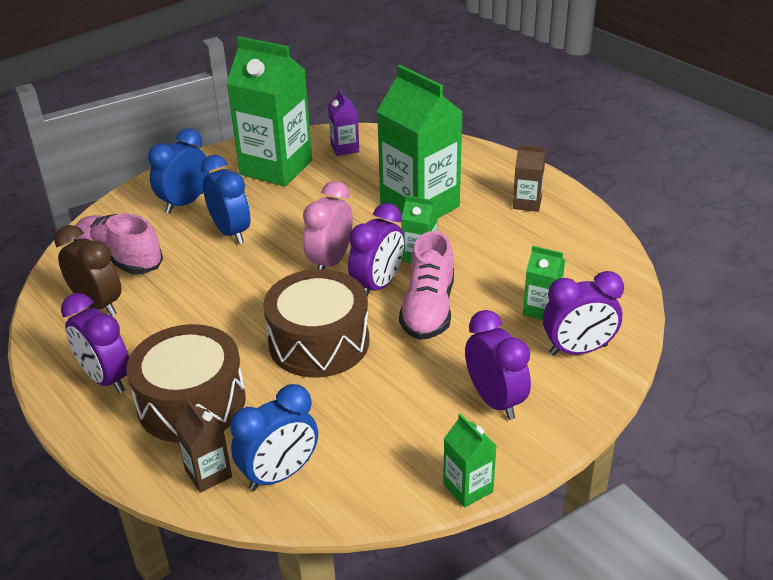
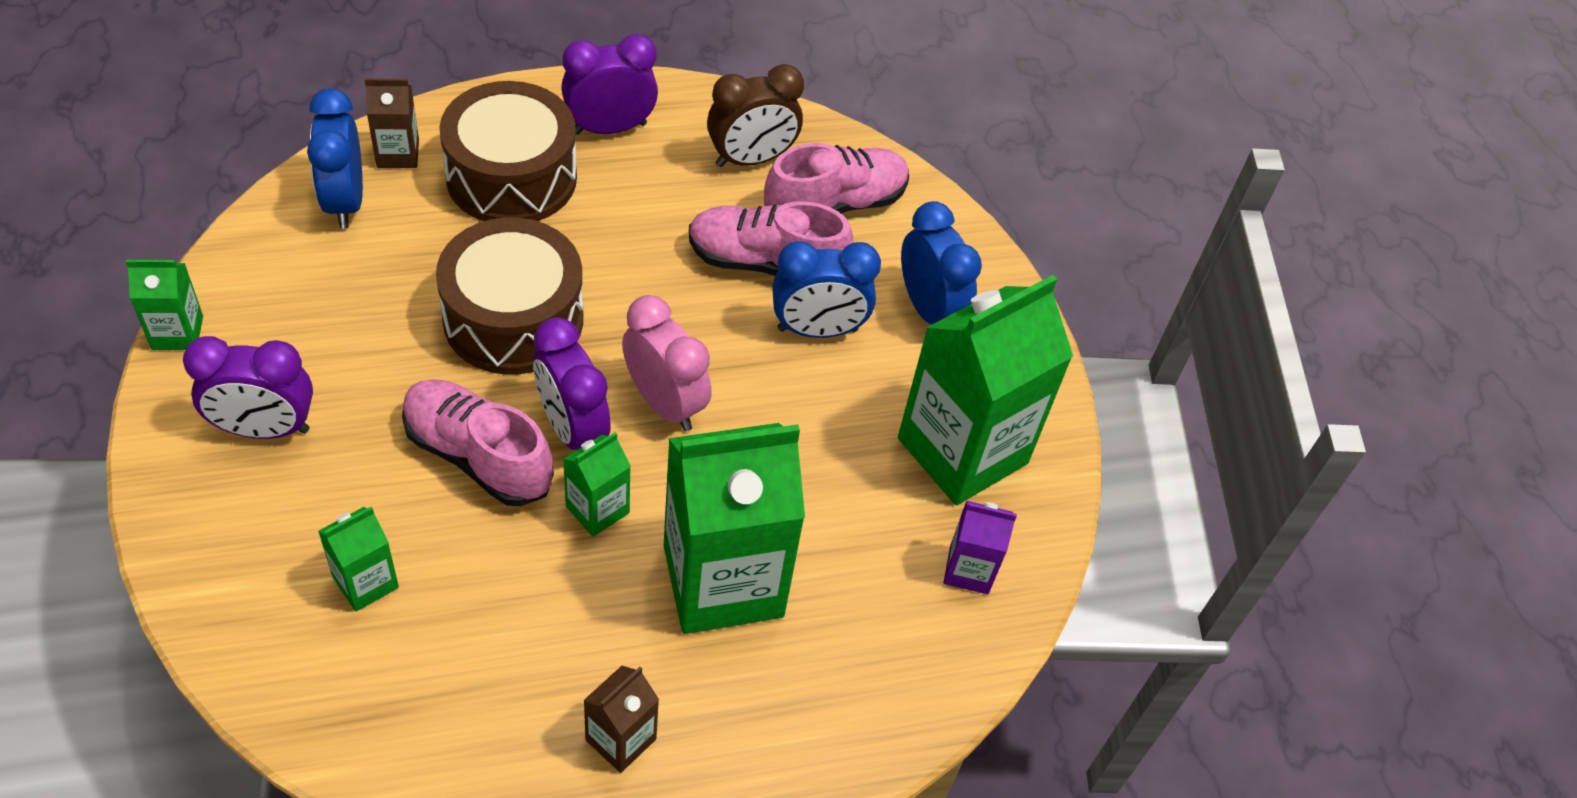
camera: 110 degrees right, 15 degrees up
purple clock [543,271,624,356] -> none
none -> pink shoe [689,201,854,276]

